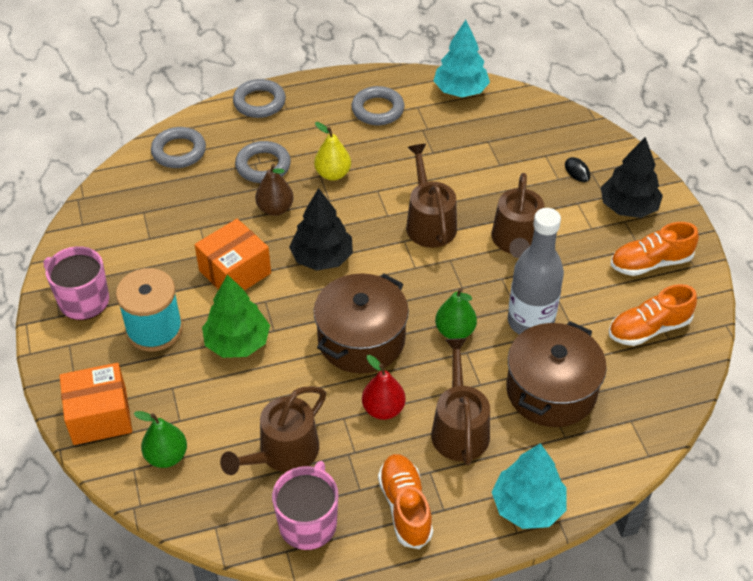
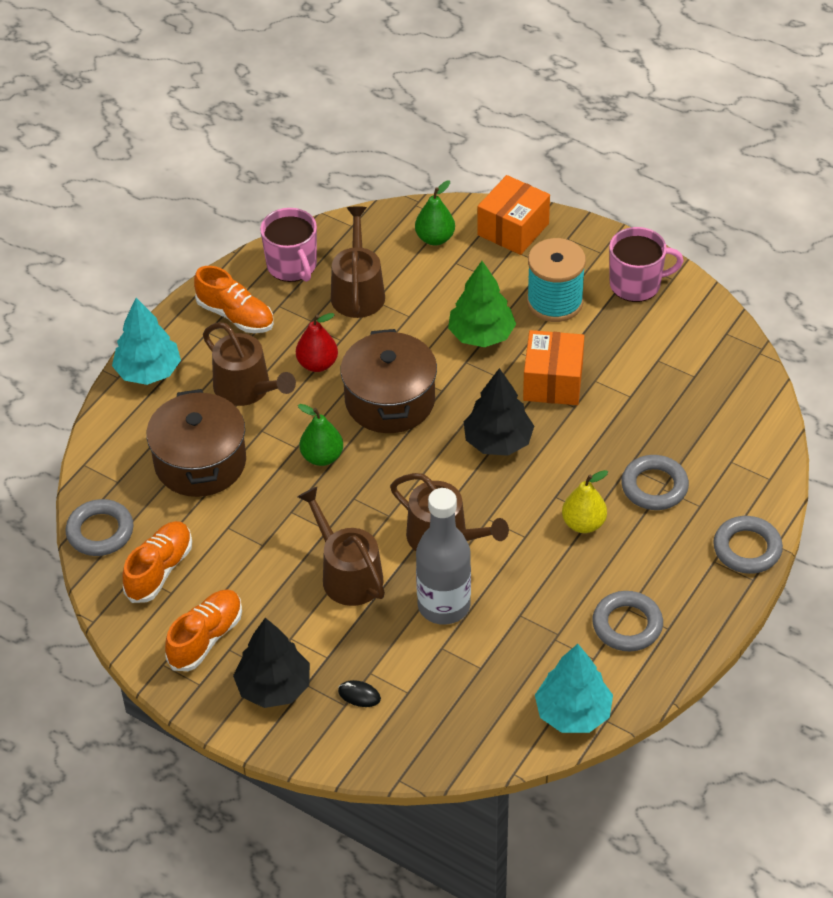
camera: 140 degrees right, 0 degrees up
grey ring [151,127,206,168] -> grey ring moved to [65,499,134,556]
brown pear [255,164,294,216] -> none
grey bottle [508,208,564,335] -> grey bottle moved to [416,488,471,625]

